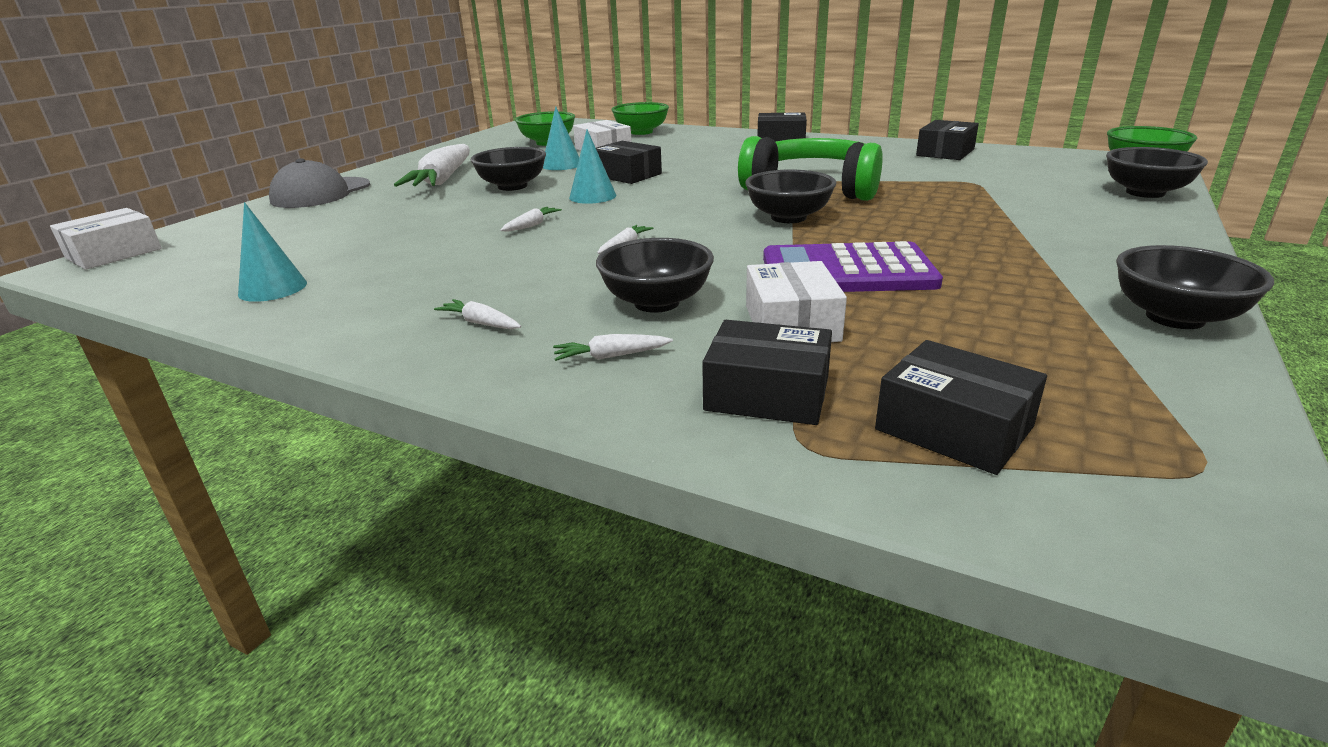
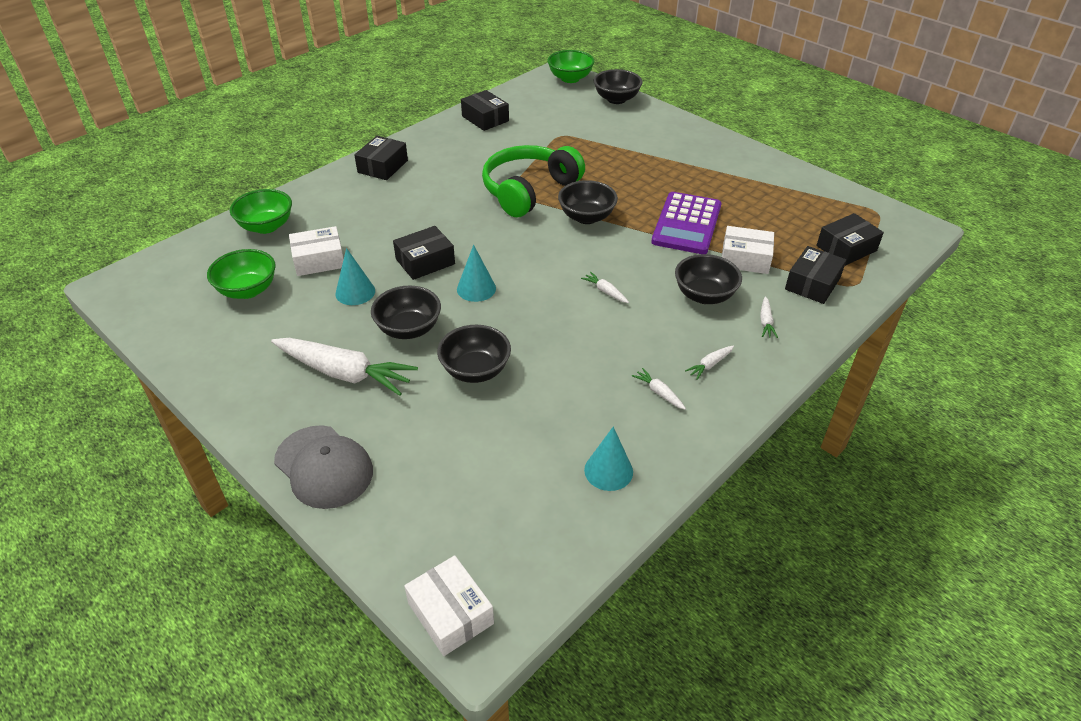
camera: 75 degrees left, 15 degrees up
white carrot [500,207,562,232] -> white carrot moved to [632,368,686,410]
black bowl [1116,245,1274,329] -> black bowl moved to [437,325,511,383]

